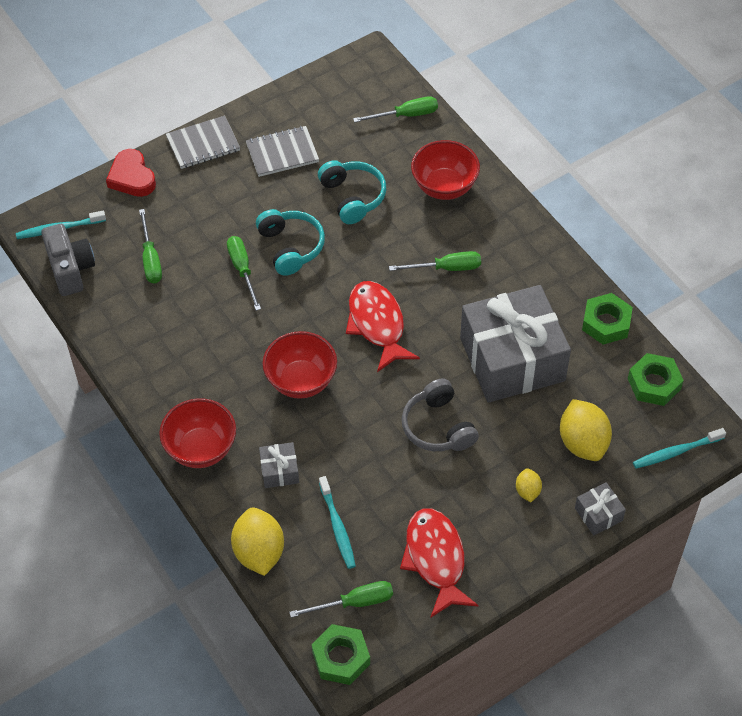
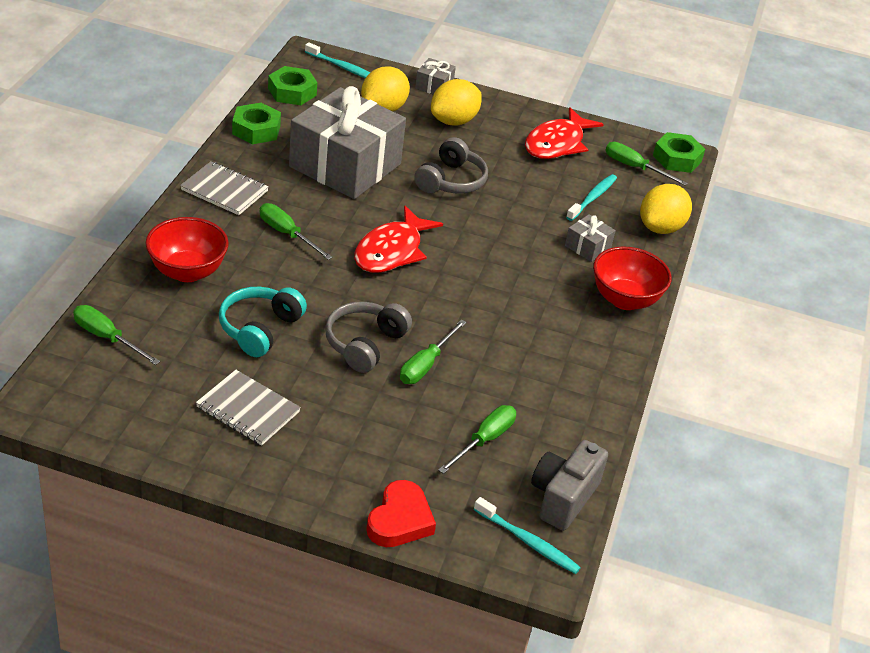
camera: 135 degrees left, 15 degrees down
grey notebook [166,116,240,169] -> grey notebook moved to [180,161,269,215]
turquoise headphones [256,209,325,276] -> grey headphones [325,302,412,373]
red bowl [262,331,337,399] -> none
yellow lemon [516,468,542,502] -> yellow lemon [431,79,482,126], size x1.95

